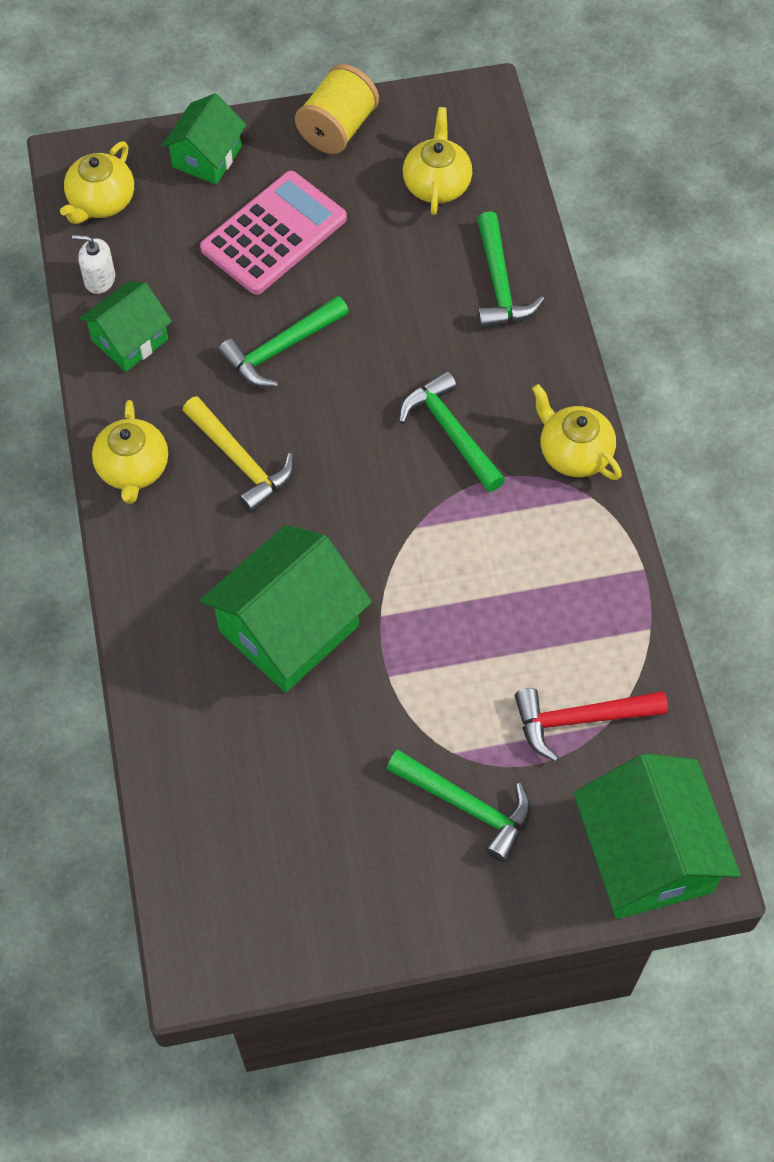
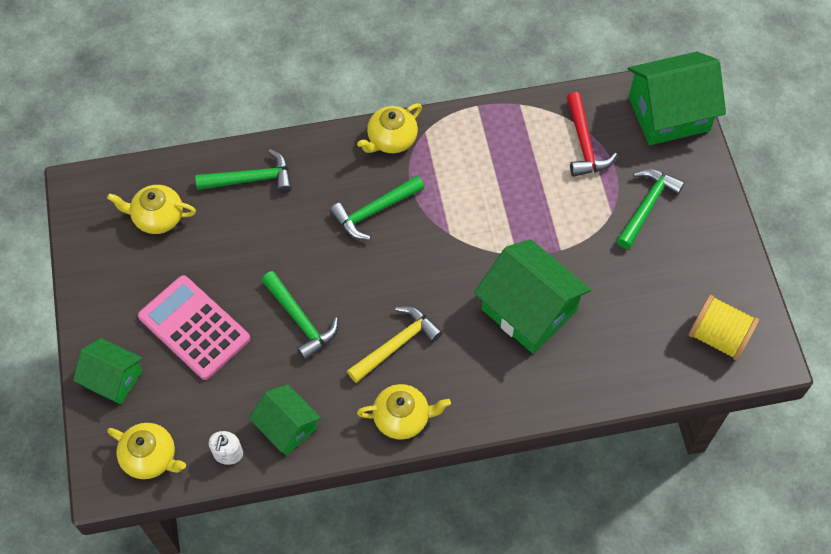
camera: 90 degrees left, 0 degrees up
yellow spool [295,64,379,154] -> yellow spool moved to [688,295,759,361]

